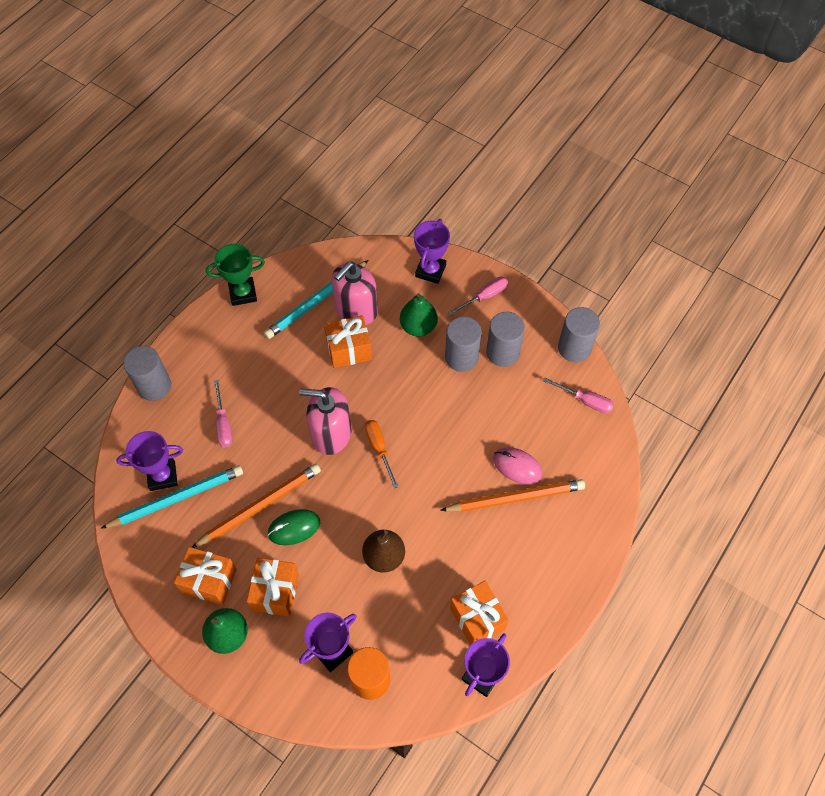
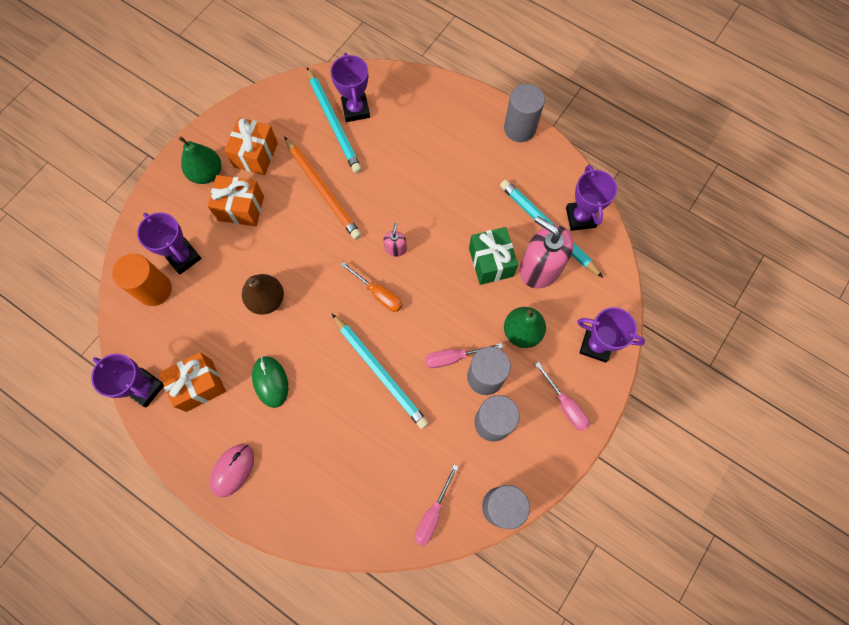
camera: 90 degrees right, 10 degrees up
grey cylinder [123,346,171,401] -> grey cylinder moved to [504,84,545,142]
green trophy [206,244,265,306] -> none
pink screwdriver [214,380,232,447] -> pink screwdriver moved to [425,343,503,368]
green mouse [267,509,320,545] -> green mouse moved to [252,356,288,408]
pink soap dispenser [299,387,351,455] -> pink soap dispenser [383,223,407,257], size x0.45
orange gift [324,315,372,368] -> green gift [469,227,518,285]
orange screwdriver [365,420,398,488] -> orange screwdriver turned 60 degrees clockwise [341,262,402,312]
orange pencil [440,479,585,512] -> none
pink mouse [493,447,542,484] -> pink mouse moved to [210,444,254,497]
none -> turquoise pencil [332,314,429,429]
none -> purple trophy [566,165,617,231]

